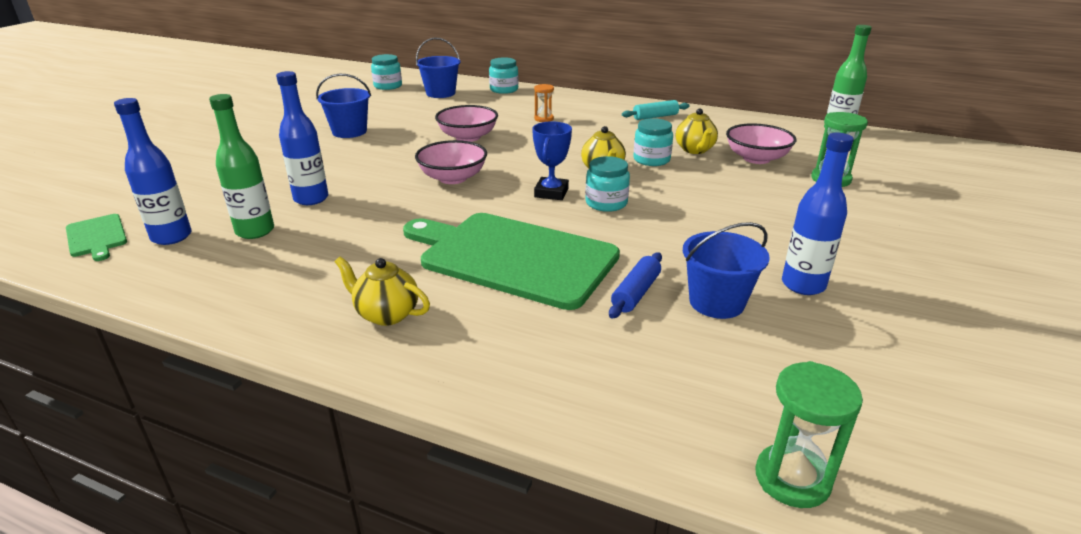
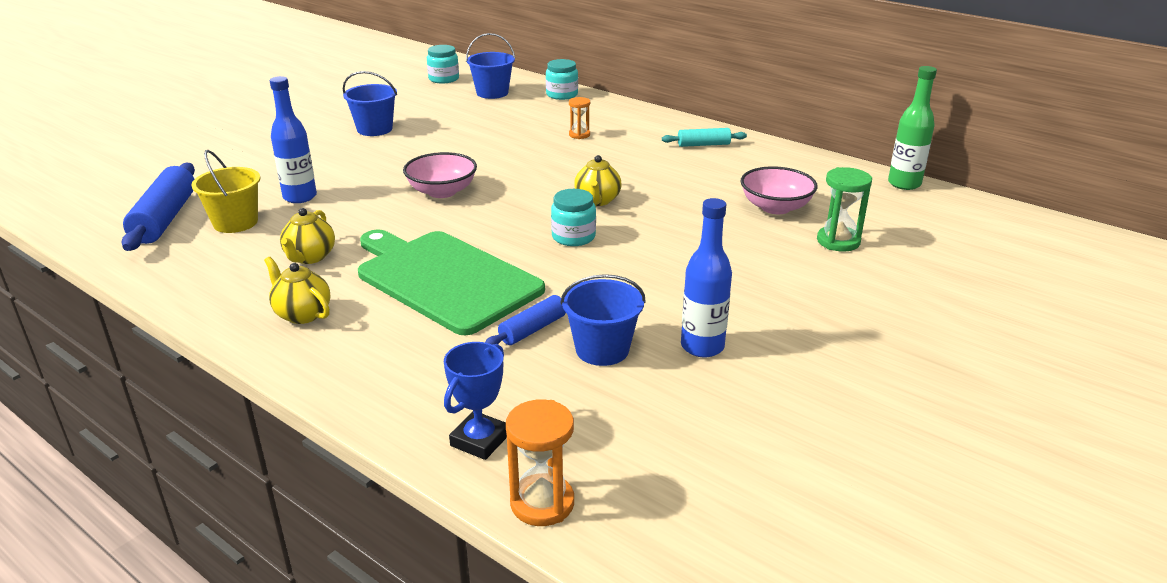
camera: 15 degrees right, 0 degrees up
green cutting board [66,214,127,261] -> none
blue bottle [114,98,191,245] -> blue rolling pin [122,163,195,251]
green bottle [209,94,274,239] -> yellow bucket [191,150,260,233]
pink bowl [435,105,498,142] -> none
blue trophy [532,121,572,200] -> blue trophy moved to [444,342,507,460]
turquoise jar [633,118,673,166] -> none
yellow teapot [676,108,718,154] -> yellow teapot moved to [280,208,335,264]
green hourglass [756,361,863,508] -> orange hourglass [506,400,574,526]

